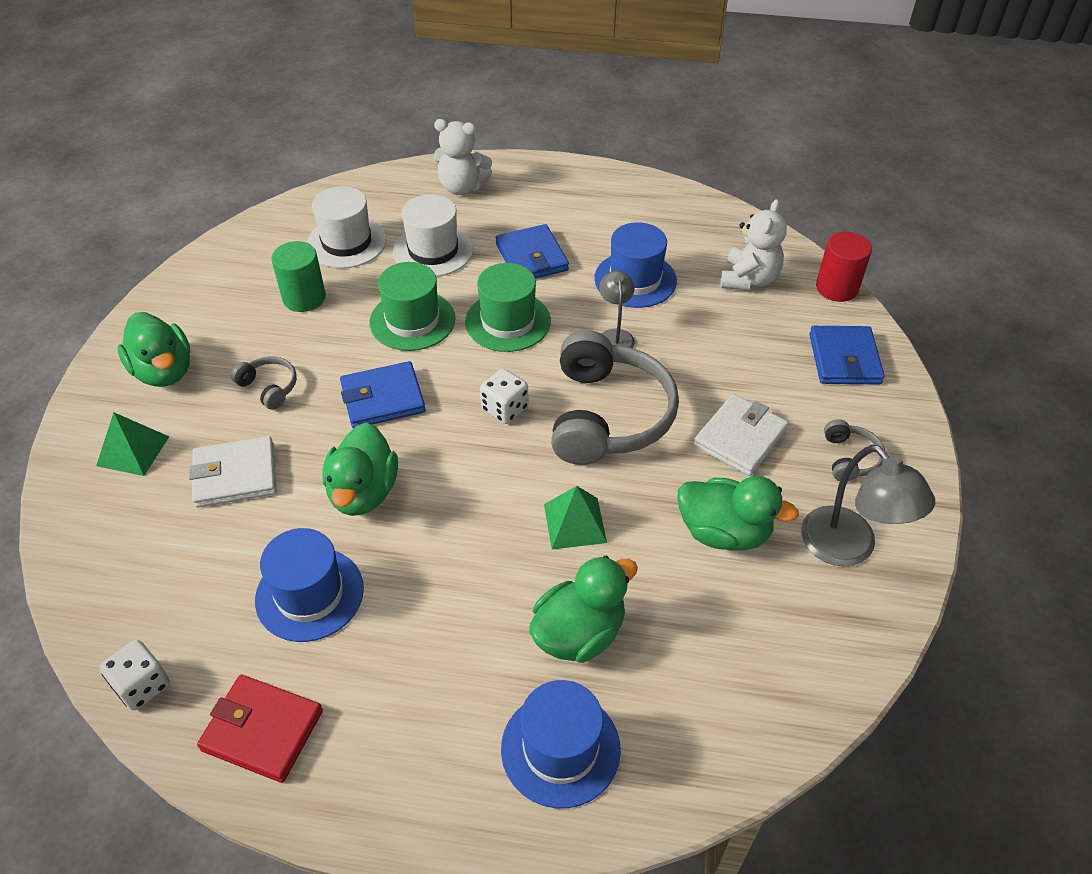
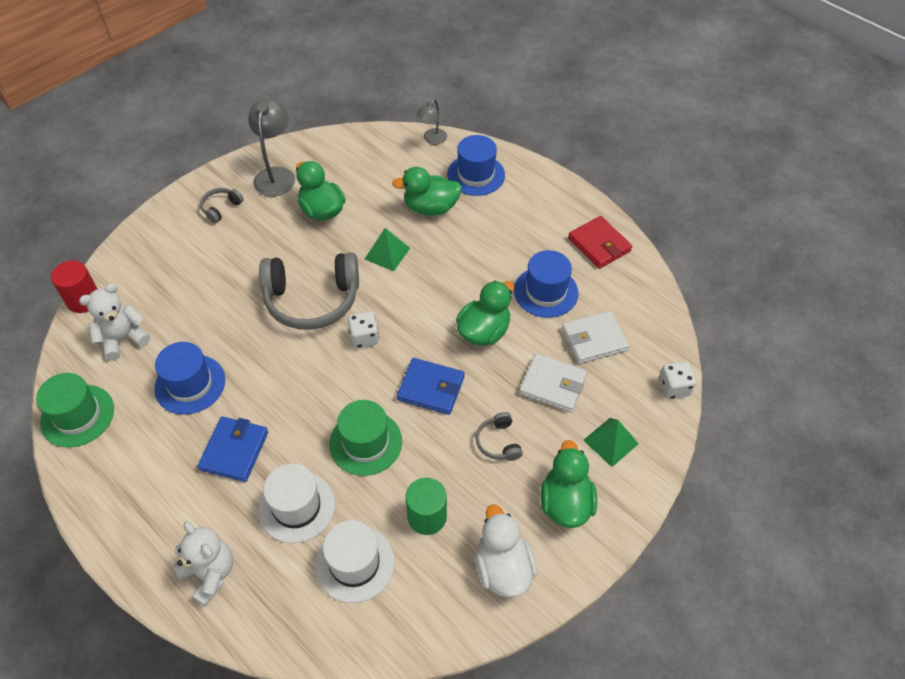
camera: 145 degrees left, 5 degrees up
white dice [99,640,170,710] -> white dice moved to [659,362,696,399]
green hat [465,263,551,352] -> green hat moved to [36,373,114,447]
grey headphones [551,330,679,465] -> grey headphones turned 135 degrees counterclockwise [259,253,359,330]
grey lamp [599,271,635,348] -> grey lamp moved to [417,99,447,145]
white wallet [694,394,789,476] -> white wallet moved to [562,311,629,364]
blue wallet [809,326,885,384] -> none
none -> white duck [475,504,537,598]

